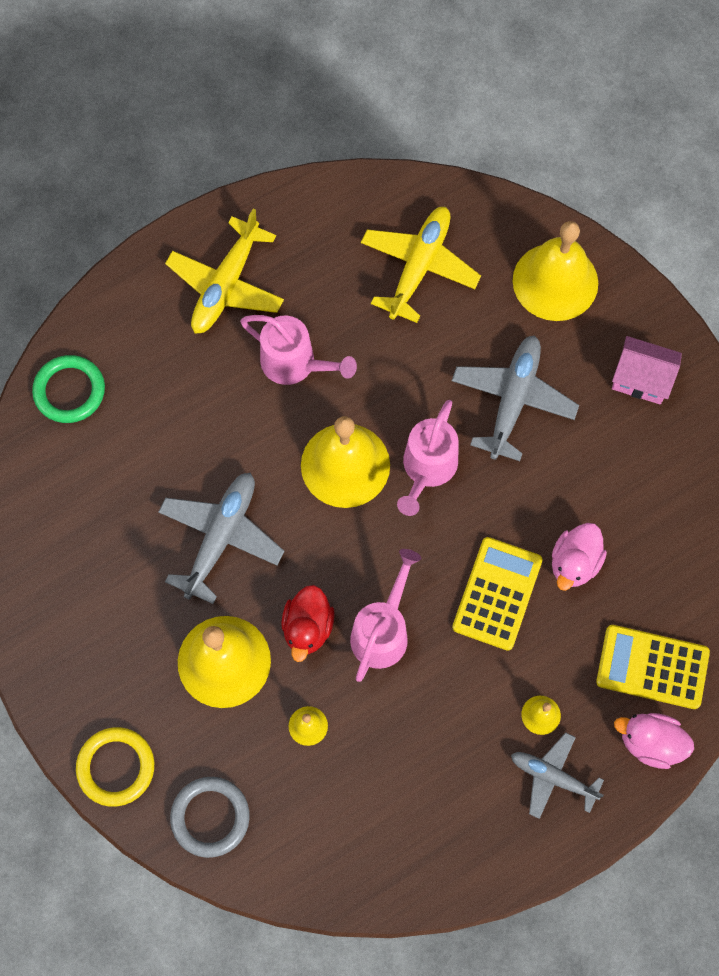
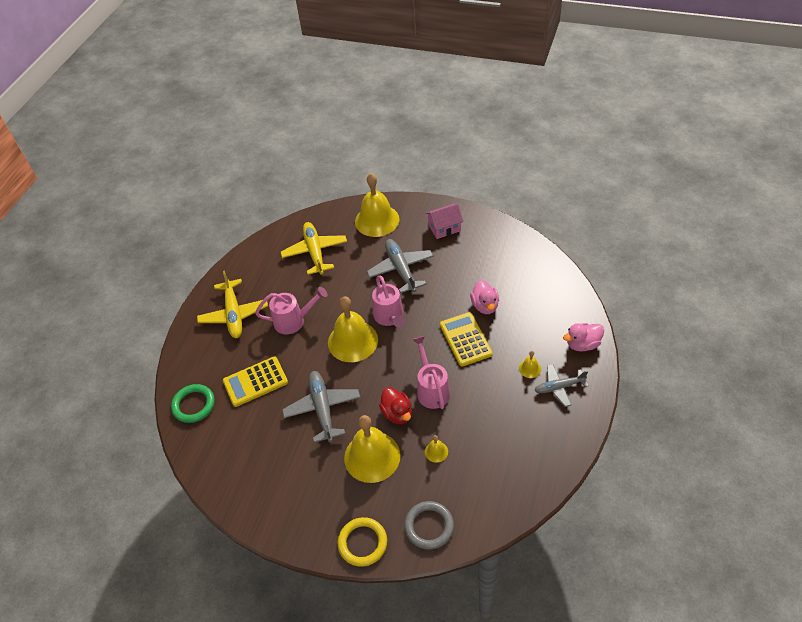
camera: 35 degrees left, 20 degrees down
yellow calculator [596,625,710,709] -> yellow calculator moved to [223,357,288,407]

